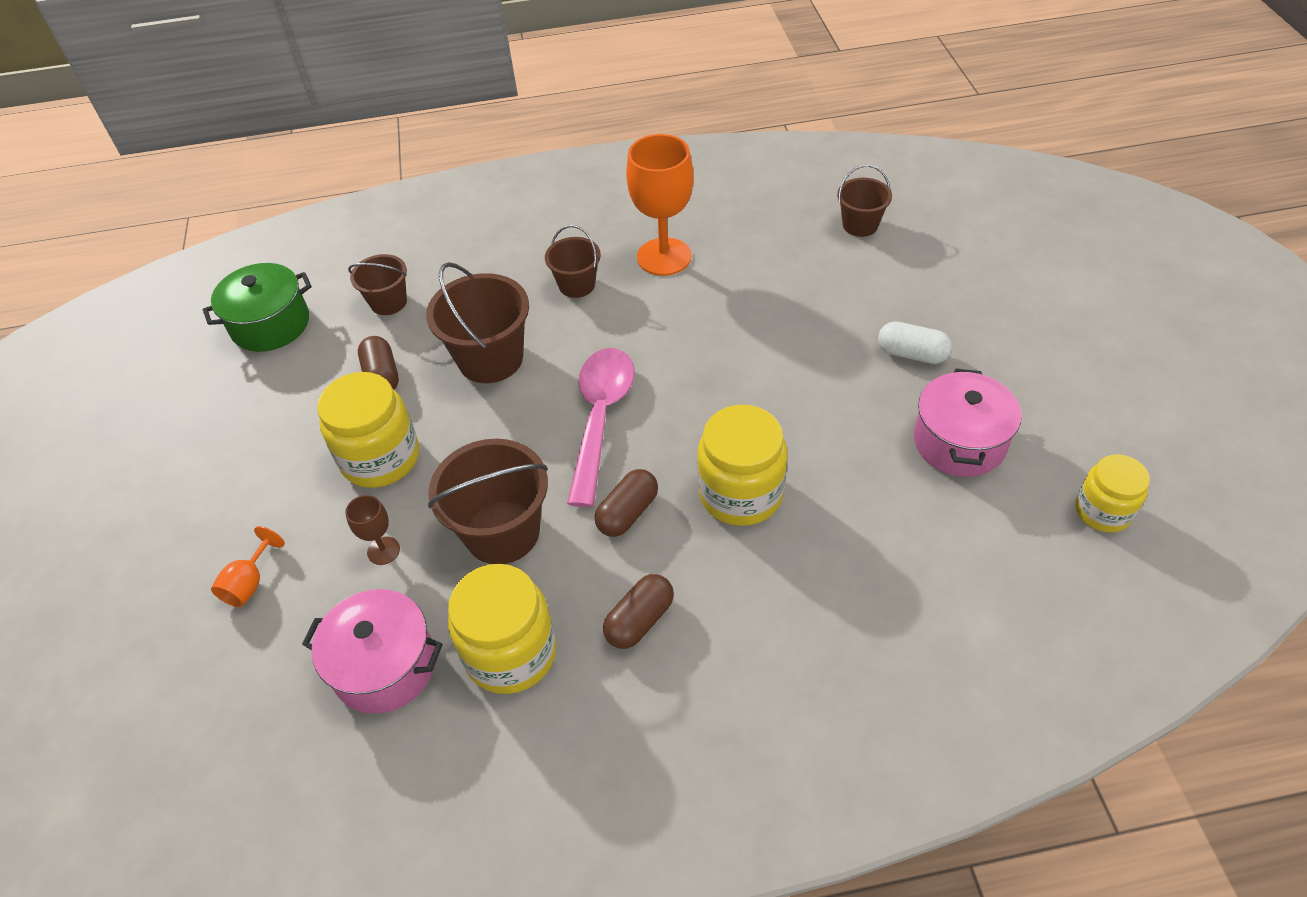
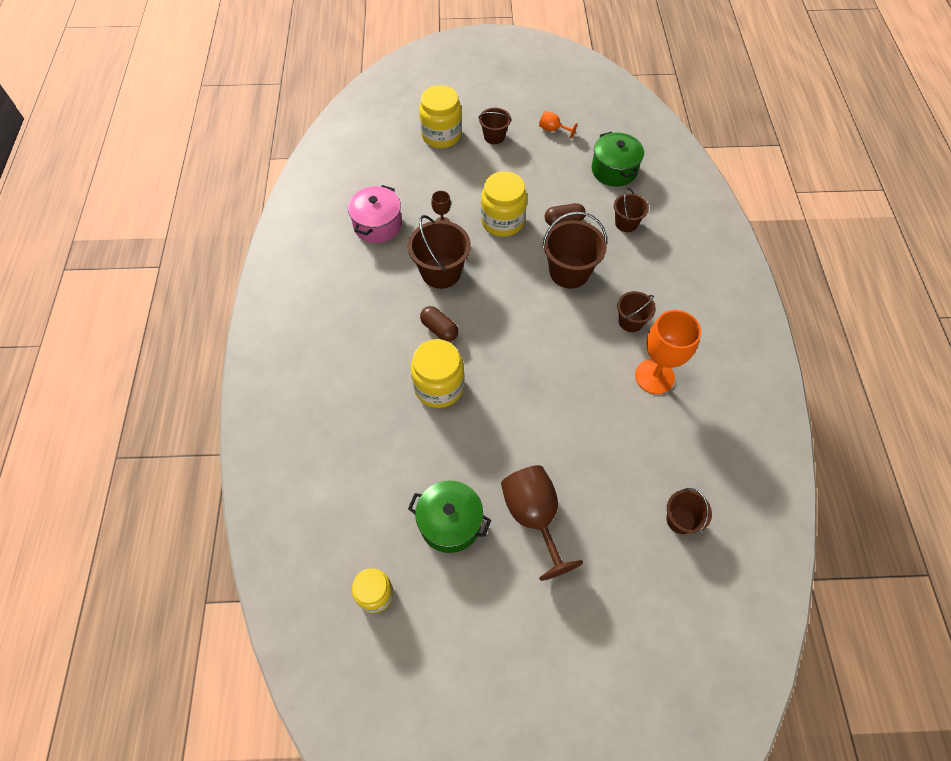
camera: 95 degrees right, 10 degrees up
orange goblet [211,526,285,607] -> orange goblet moved to [539,111,577,138]
yellow jar [448,564,557,694] -> yellow jar moved to [419,85,462,148]
pink spoon [567,348,635,507] -> none
brown capsule [603,574,674,649] -> none
white capsule [878,321,952,364] -> brown goblet [501,465,583,581]
pink pot [914,369,1022,477] -> green pot [408,481,491,553]
none -> brown bucket [479,108,512,144]

